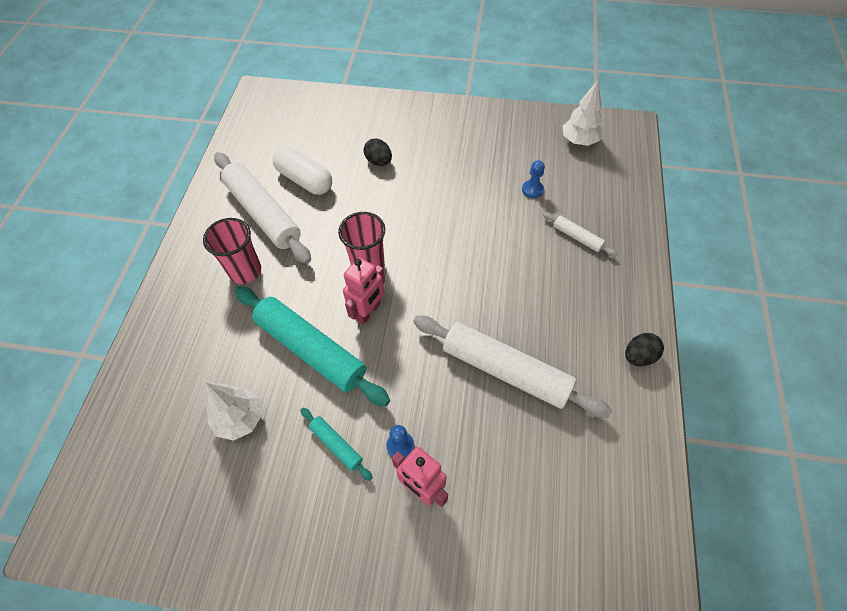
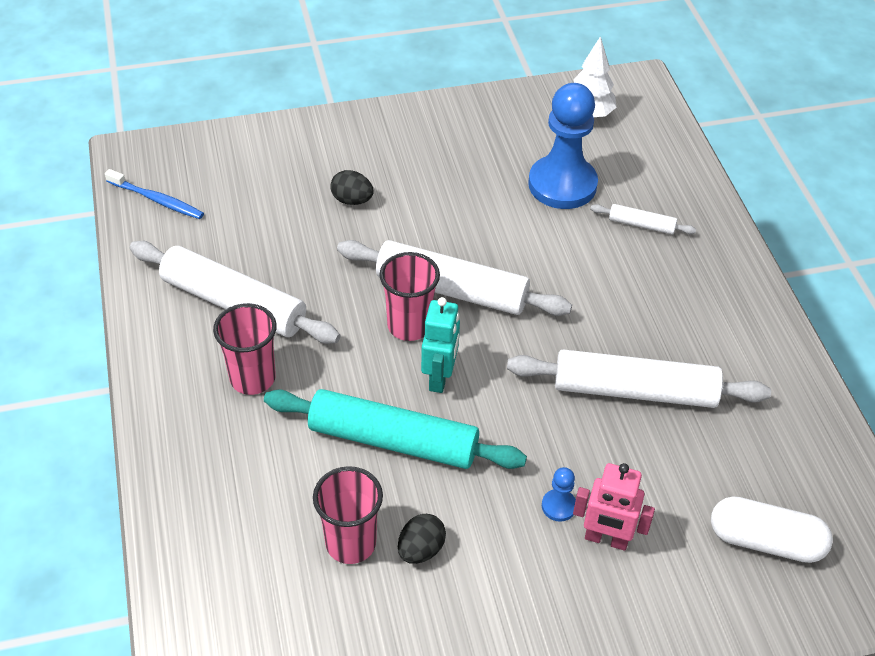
camera: 25 degrees left, 10 degrees down
white tree [205,383,262,441] -> pink cup [313,466,383,564]
white capsule [273,146,332,195] -> white capsule moved to [711,496,833,563]
turquoise rolling pin [300,408,373,481] -> none
pink robot [343,257,385,324] -> turquoise robot [421,297,460,393]
blue pawn [522,160,545,198] -> blue pawn [528,83,598,209], size x2.46
black egg [625,333,664,366] -> black egg moved to [398,514,446,564]
none -> blue toothbrush [105,169,204,219]
none -> white rolling pin [337,240,572,316]

